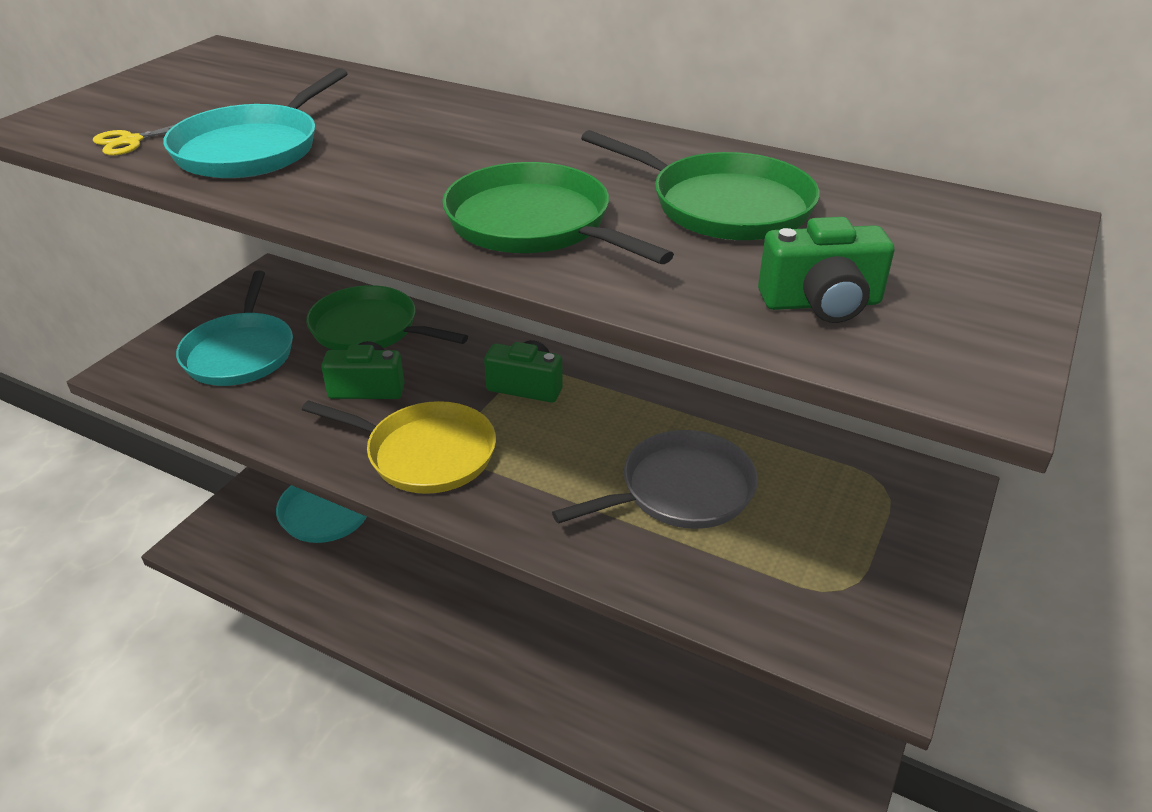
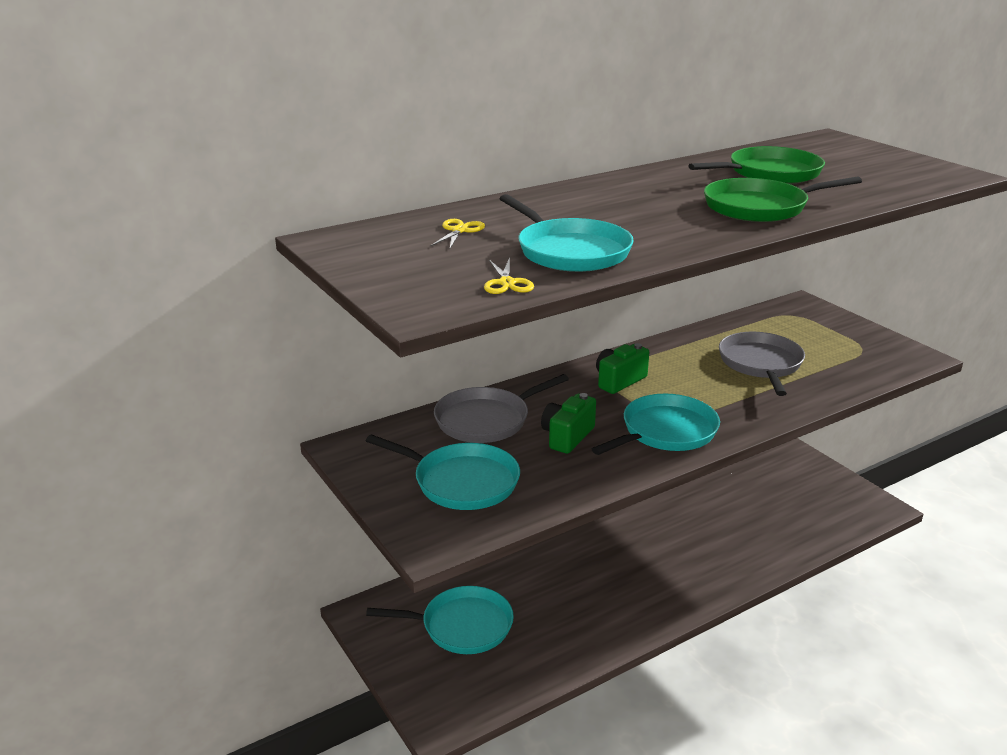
camera: 60 degrees left, 10 degrees down
yellow pan [302,400,496,494] -> turquoise pan [592,394,720,455]
green pan [306,285,468,350] -> grey pan [434,374,569,443]
green camera [758,217,894,323] -> none
none -> yellow scissors [431,219,485,248]

